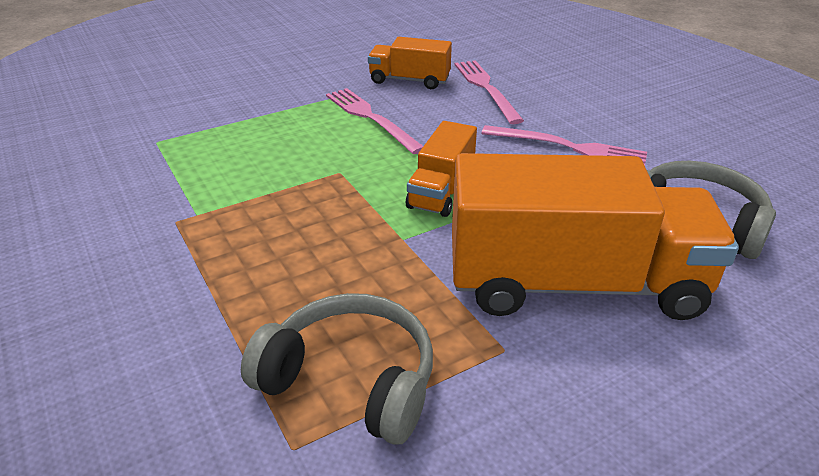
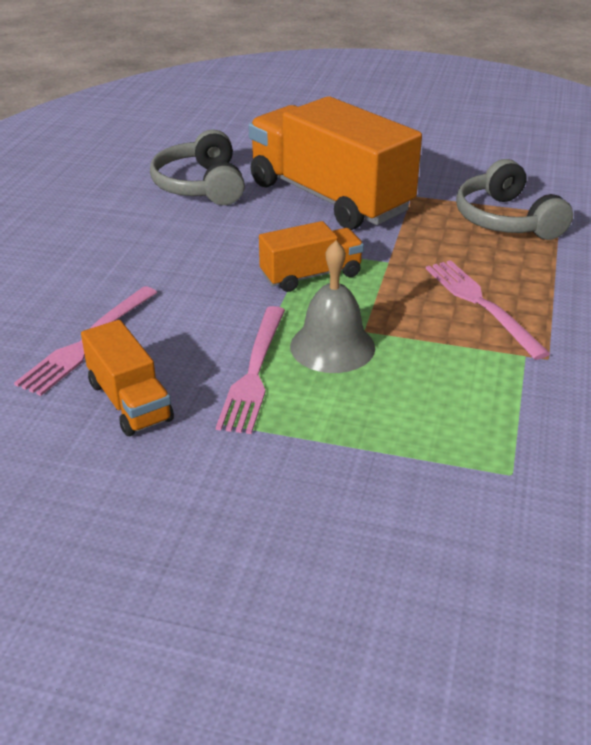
camera: 135 degrees left, 0 degrees up
pink fork [481,125,647,166] -> pink fork moved to [426,260,551,360]
none -> grey bell [290,241,375,373]

